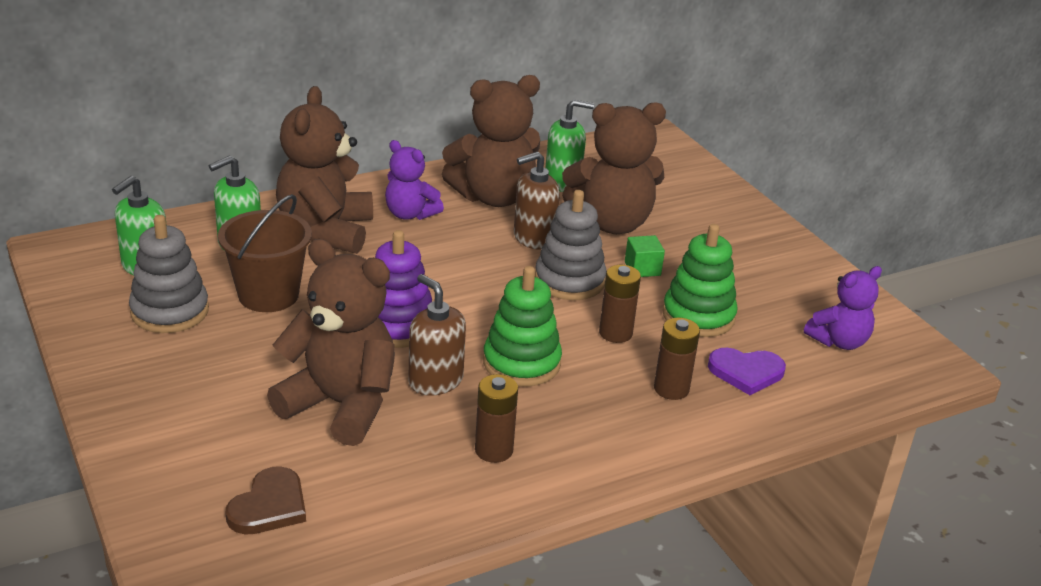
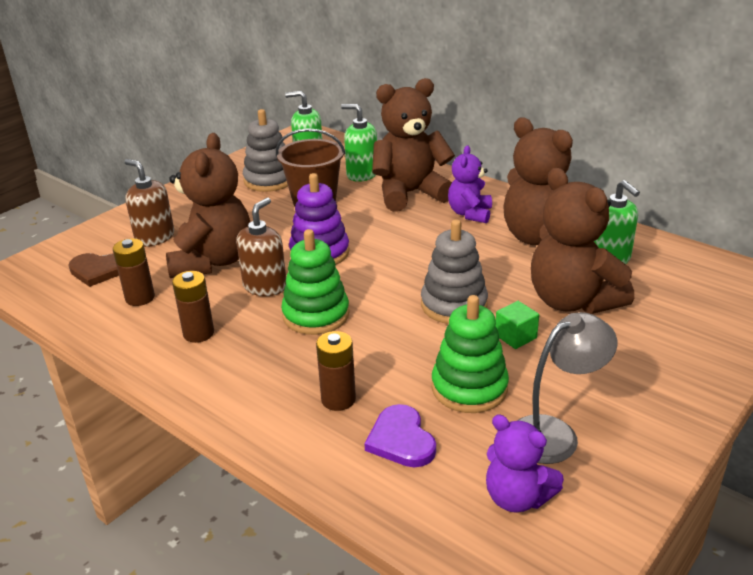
camera: 70 degrees right, 0 degrees up
brown soap dispenser [514,152,560,250] -> brown soap dispenser moved to [125,159,174,247]
brown battery [599,265,641,343] -> brown battery moved to [113,238,155,306]
none -> grey lamp [517,312,617,464]

